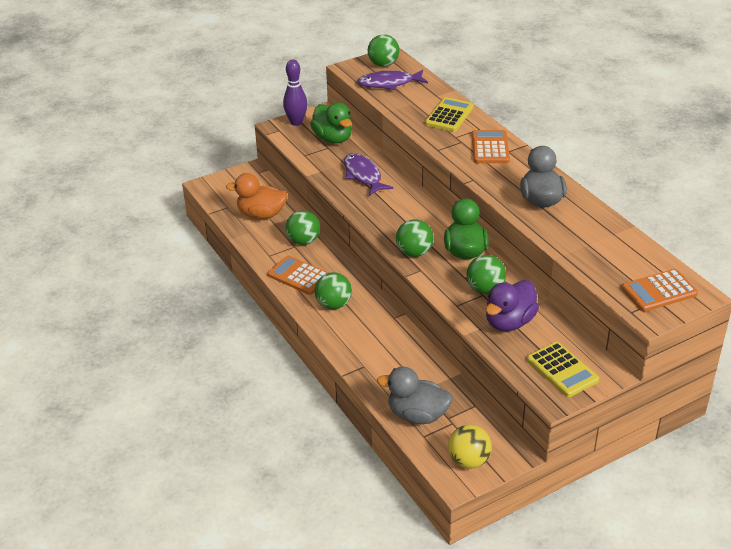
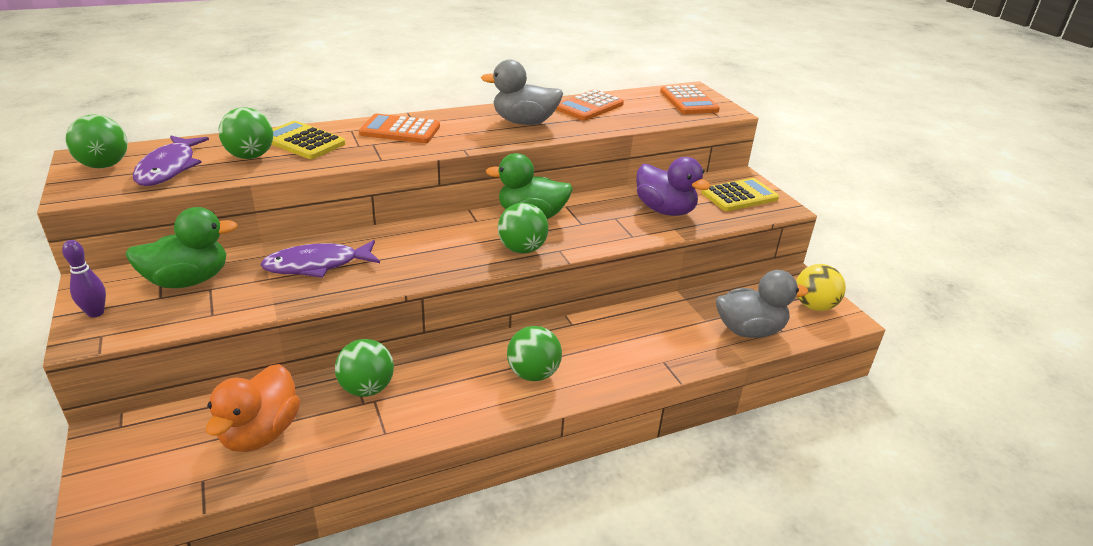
camera: 85 degrees left, 5 degrees down
orange calculator [267,255,329,295] -> orange calculator moved to [556,89,624,120]
purple bowling pin [283,59,307,126] -> purple bowling pin [62,240,106,318], size x0.65
grey duck [377,367,453,424] -> grey duck turned 120 degrees counterclockwise [716,270,809,338]
green ball [467,255,506,294] -> green ball moved to [218,107,273,159]

